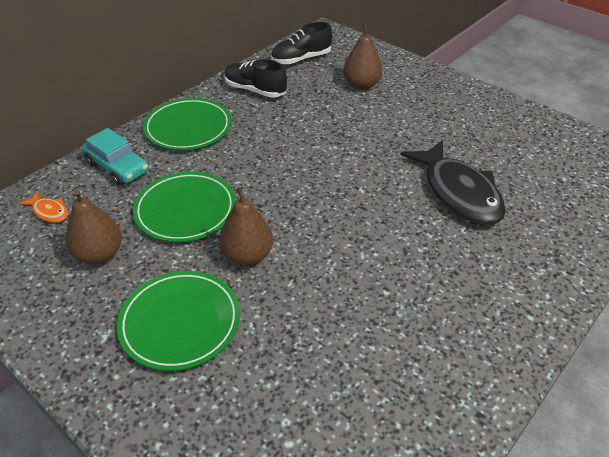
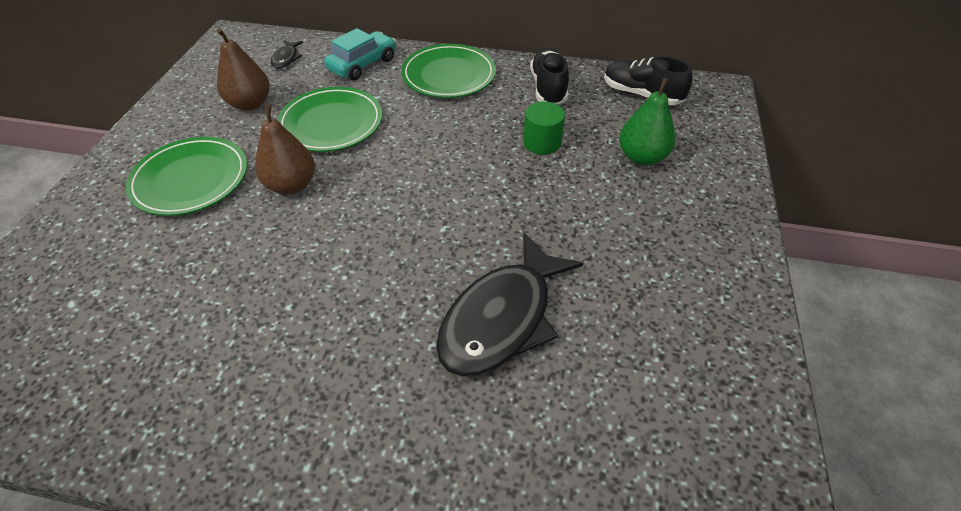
camera: 60 degrees right, 5 degrees up
orange fish [19,191,68,222] -> black fish [271,40,303,69]
turquoise car [82,128,149,186] -> turquoise car turned 150 degrees counterclockwise [324,28,396,80]
brown pear [343,24,383,90] -> green pear [619,78,676,166]
none -> green cylinder [523,102,565,155]

